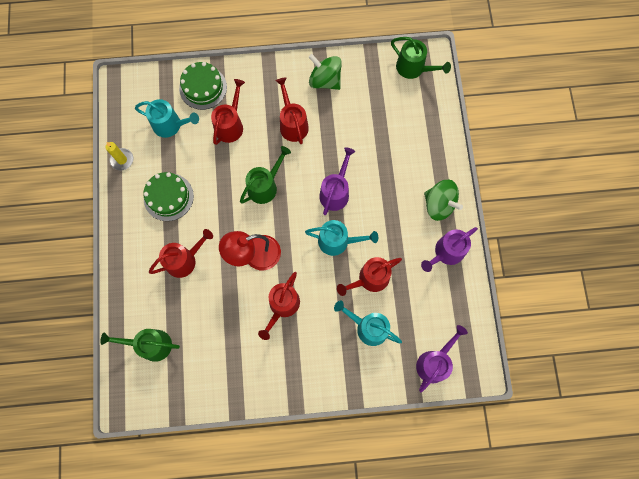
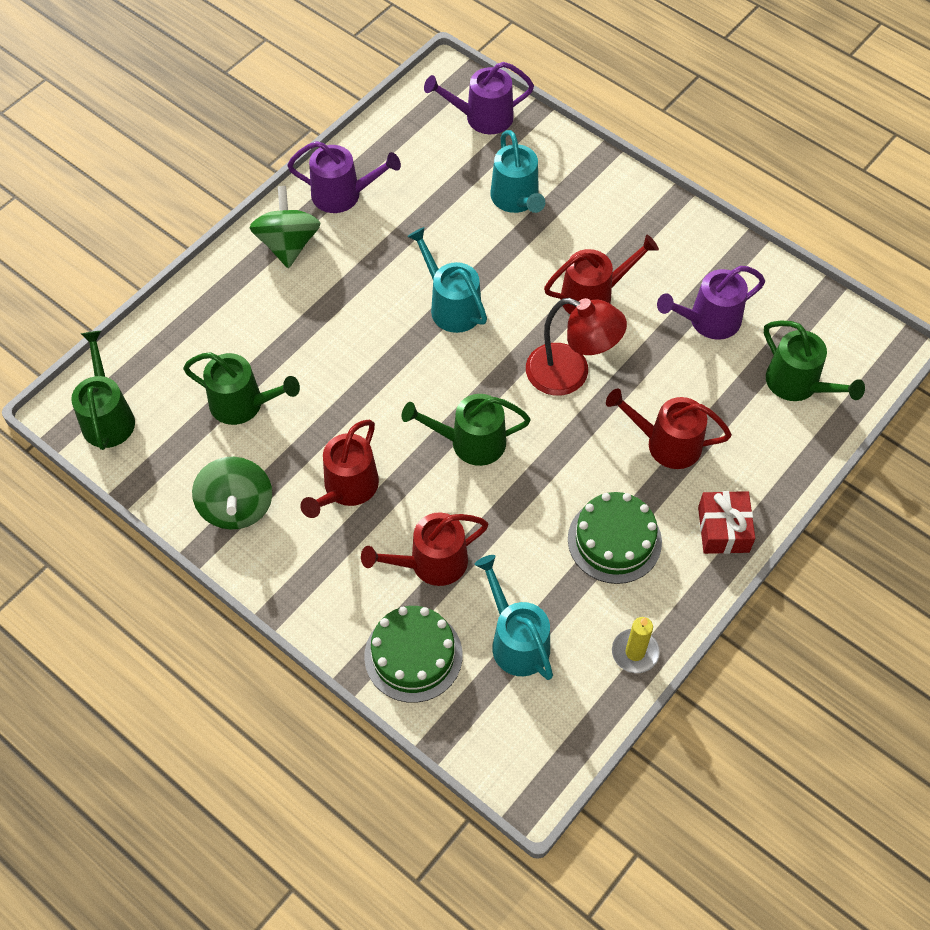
camera: 135 degrees left, 15 degrees down
purple watering can [319,147,355,215] -> purple watering can moved to [657,266,765,340]
red watering can [337,257,402,296] -> none
none -> green watering can [183,352,300,425]
none -> red gift [698,491,755,554]

